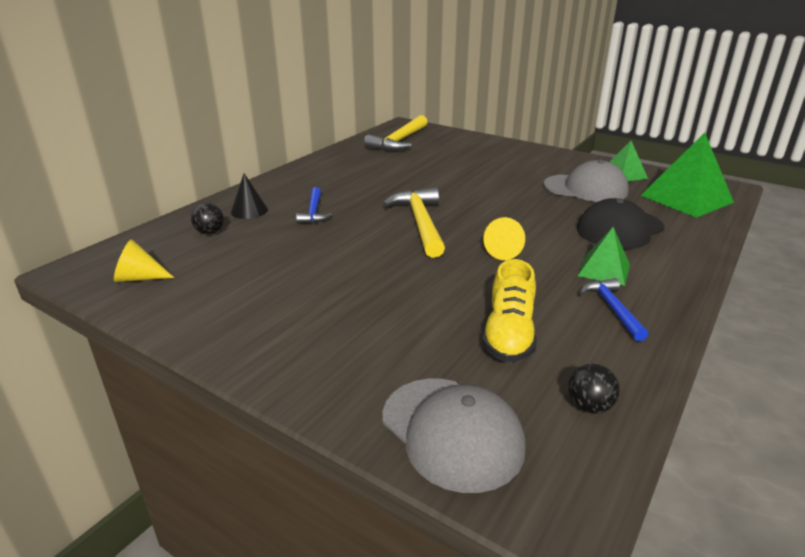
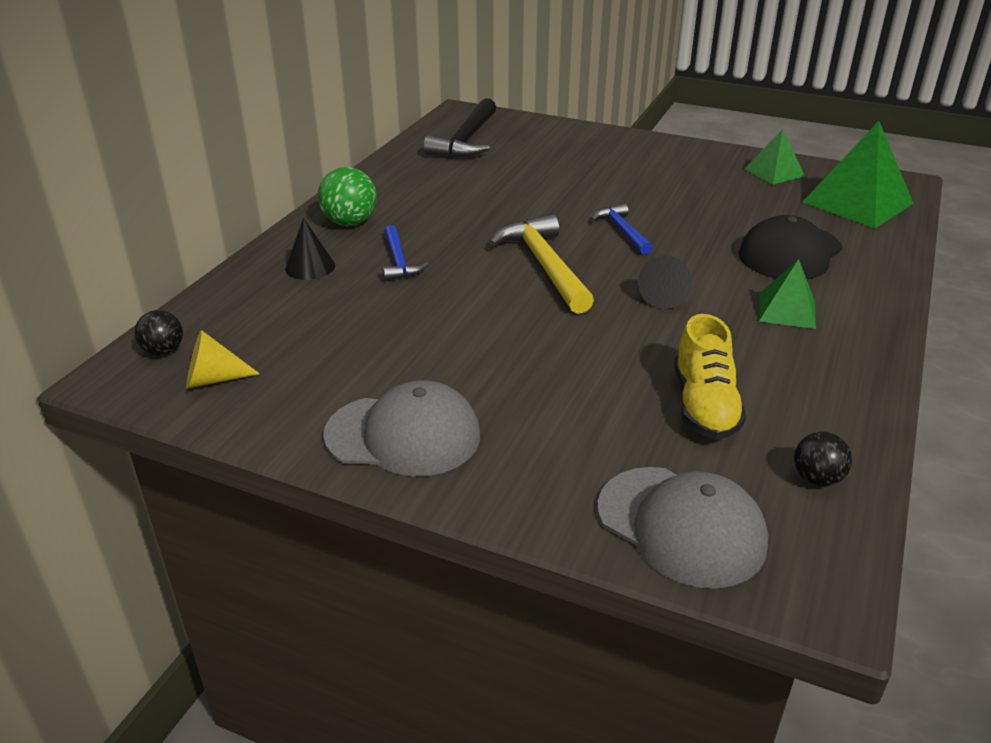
camera: 10 degrees left, 5 degrees up
black ball [191,203,224,234] -> black ball moved to [135,310,183,356]
yellow hammer [364,115,427,151] -> black hammer [423,98,496,158]
yellow cone [484,217,525,260] -> black cone [638,255,692,309]
grey cap [544,160,629,202] -> grey cap moved to [323,380,480,476]
blue hammer [580,278,649,341] -> blue hammer moved to [591,203,653,255]
none -> green ball [318,167,377,226]

